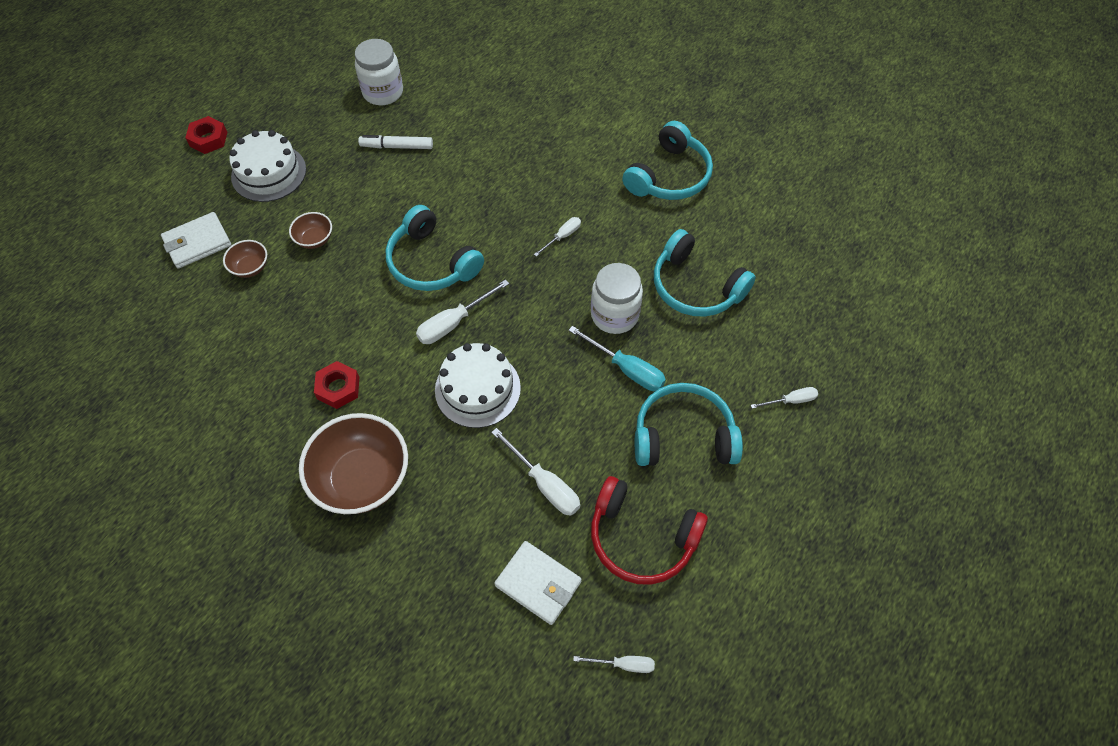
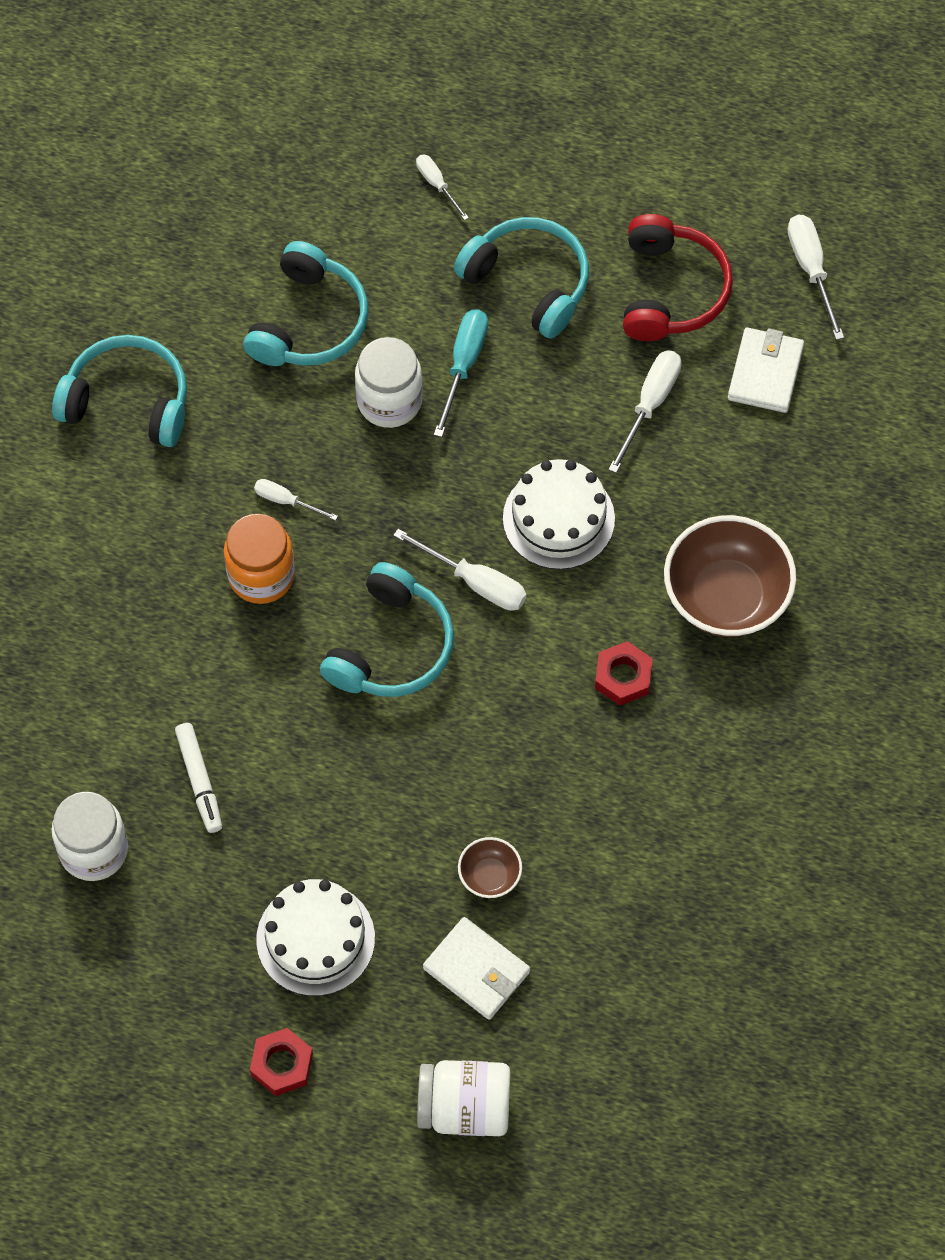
camera: 110 degrees left, 5 degrees up
brown bowl [289,212,332,249] -> none
white screwdriver [573,656,655,673] -> white screwdriver [788,215,844,340], size x1.64
turquoise headphones [635,383,743,466] -> turquoise headphones turned 150 degrees clockwise [454,217,589,339]
none -> orange jar [224,514,295,604]
none -> white jar [417,1060,510,1136]

